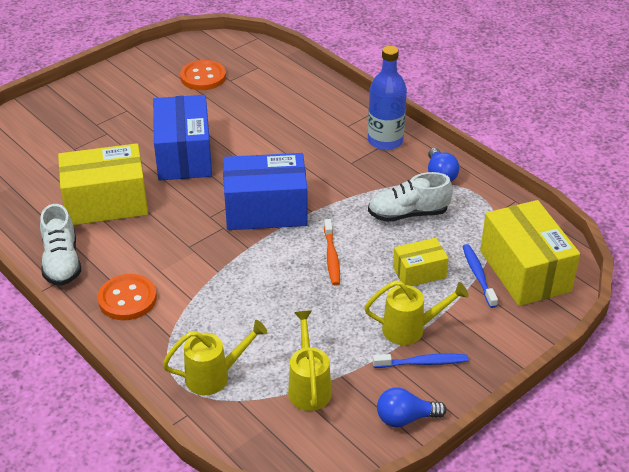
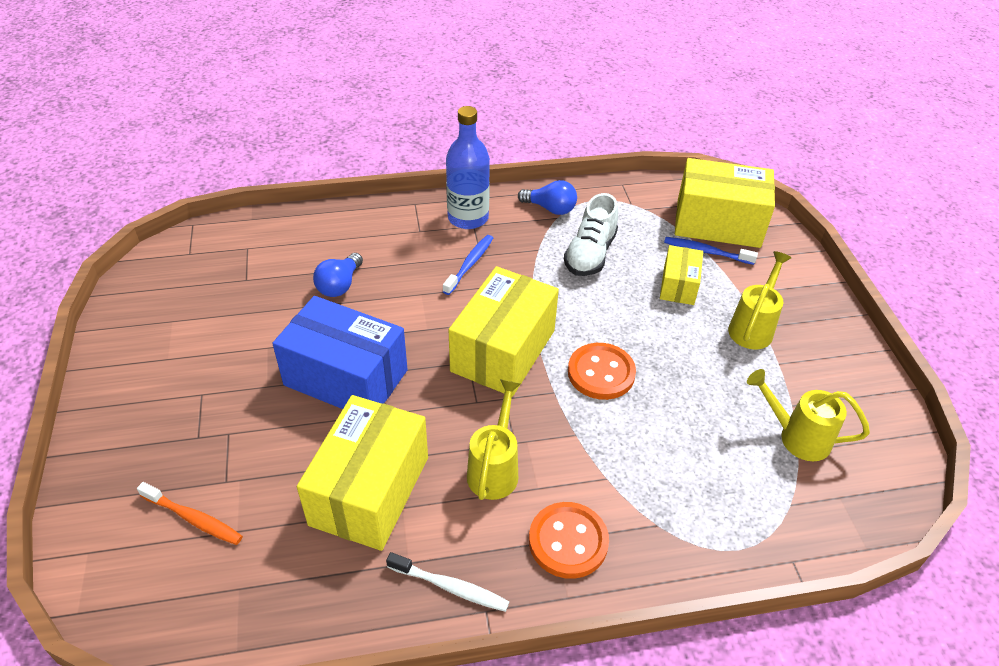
camera: 60 degrees left, 5 degrees up
white shoe [40,204,81,286] -> white toothbrush [386,552,510,612]
yellow watering can [163,320,268,395] -> yellow watering can moved to [467,380,521,500]
orange button [180,60,226,90] -> orange button moved to [568,343,636,400]
blue box [223,153,308,230] -> yellow box [449,266,559,397]
orange toothbrush [324,219,340,285] -> orange toothbrush moved to [137,482,243,545]
blue toothbrush [373,354,469,368] -> blue toothbrush moved to [443,235,493,295]
blue light bulb [377,387,446,427] -> blue light bulb moved to [313,253,363,297]

